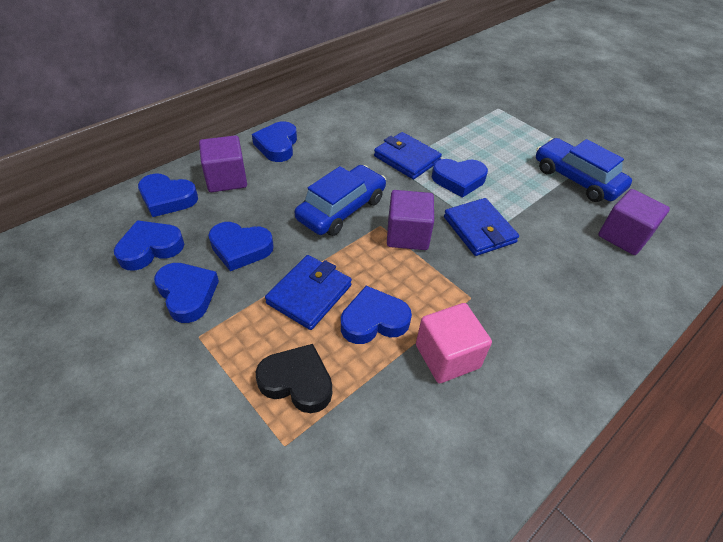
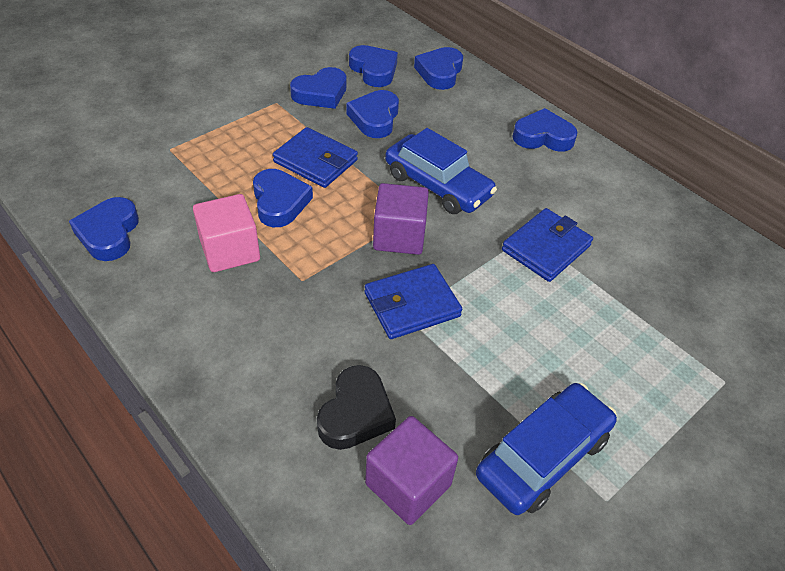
camera: 90 degrees right, 0 degrees up
purple cube [199,135,247,192] -> none
black heart [255,344,332,413] -> black heart moved to [317,365,396,450]
blue heart [432,159,488,198] -> blue heart moved to [69,197,139,261]

